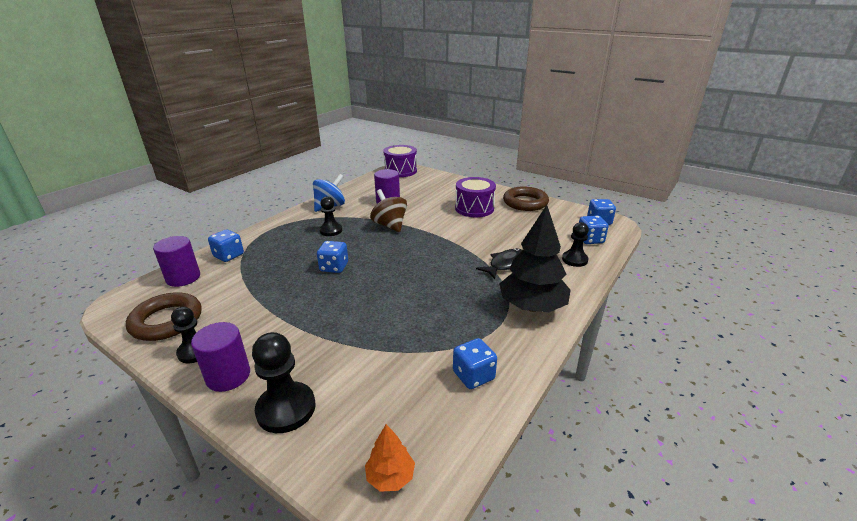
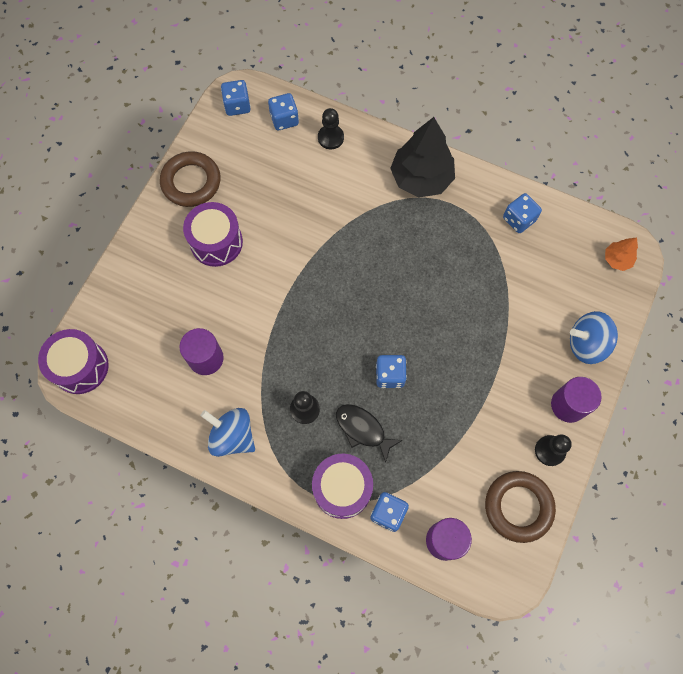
camera: 100 degrees left, 40 degrees up
black pawn [252,332,316,433] -> blue spinning top [570,311,618,364]
brown spinning top [370,189,407,232] -> none
black fish [476,248,522,279] -> black fish moved to [336,404,403,463]
none -> purple drum [312,454,373,519]

